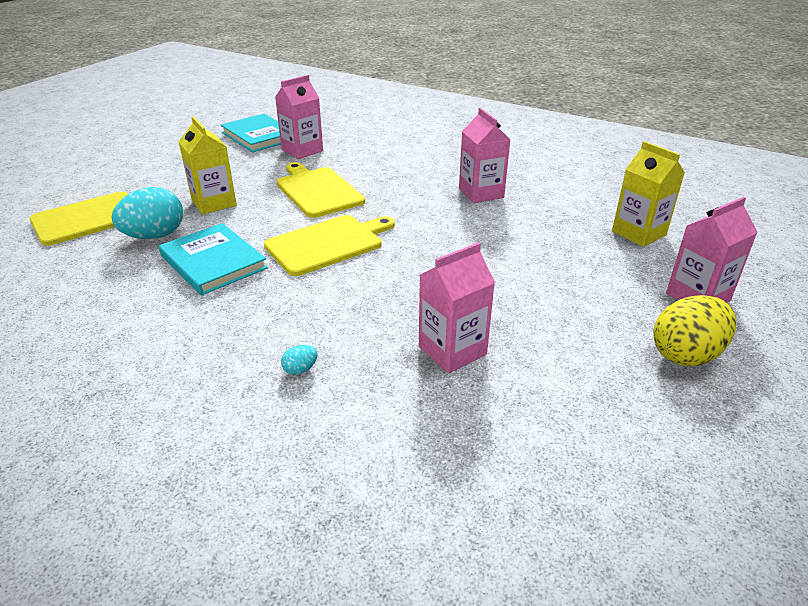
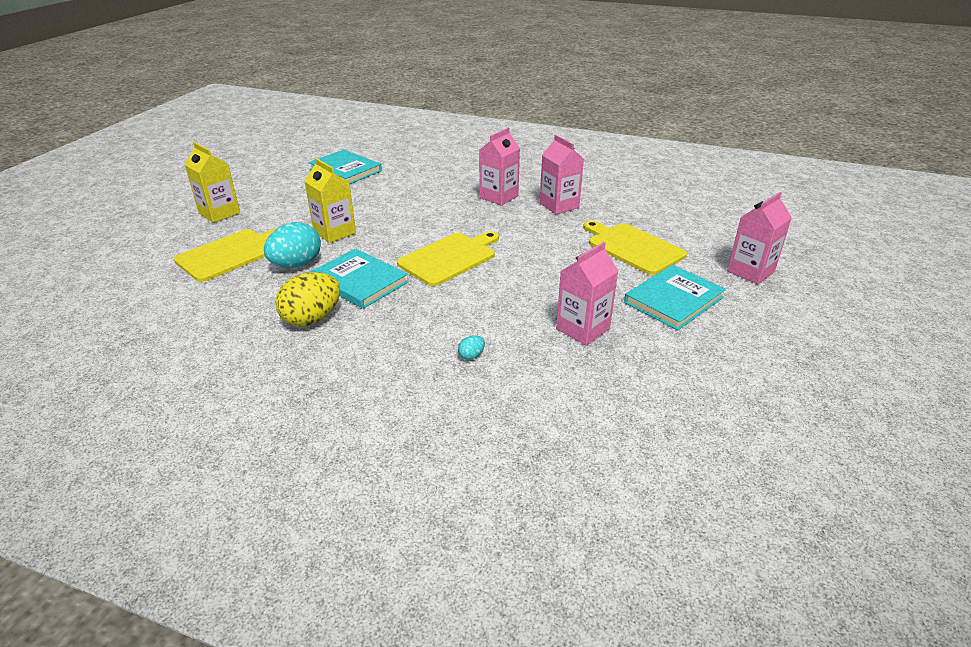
camera: 10 degrees left, 0 degrees up
pink carton [275,75,323,159] -> pink carton moved to [479,128,520,206]
yellow cutting board [276,162,365,218] -> yellow cutting board moved to [583,220,687,275]
yellow carton [612,141,685,247] -> yellow carton moved to [184,142,240,223]
yellow egg [653,295,736,366] -> yellow egg moved to [275,272,340,327]
none -> turquoise book [624,265,726,330]

